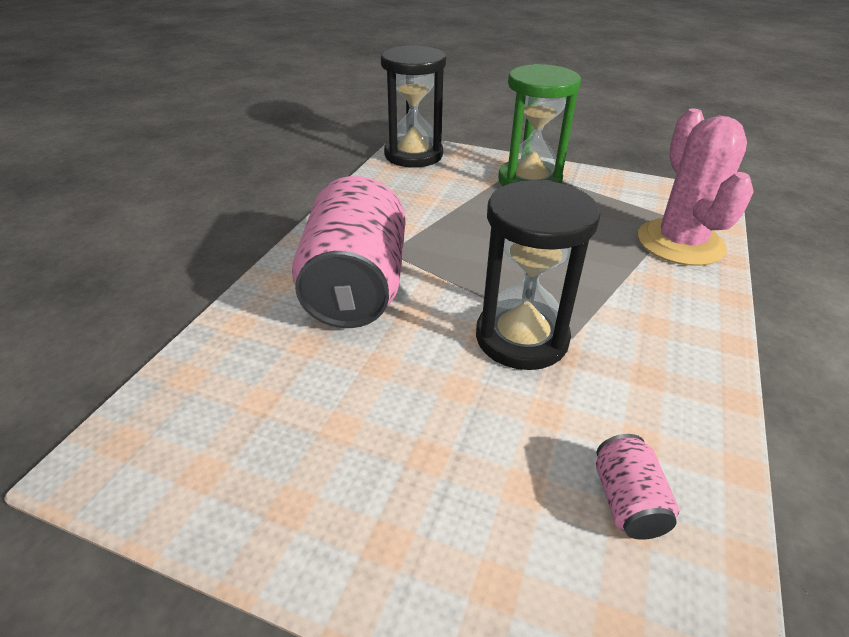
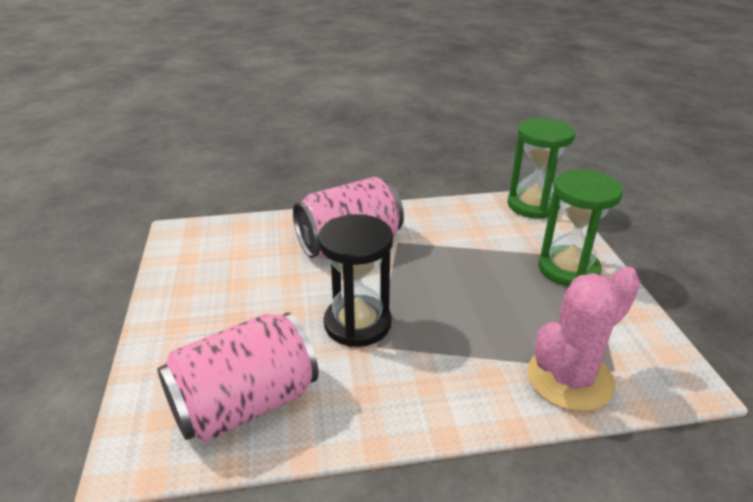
camera: 60 degrees right, 5 degrees down
black hourglass [381,45,446,167] -> green hourglass [508,118,575,219]
pink can [596,434,680,540] -> pink can [158,312,318,442], size x2.38

